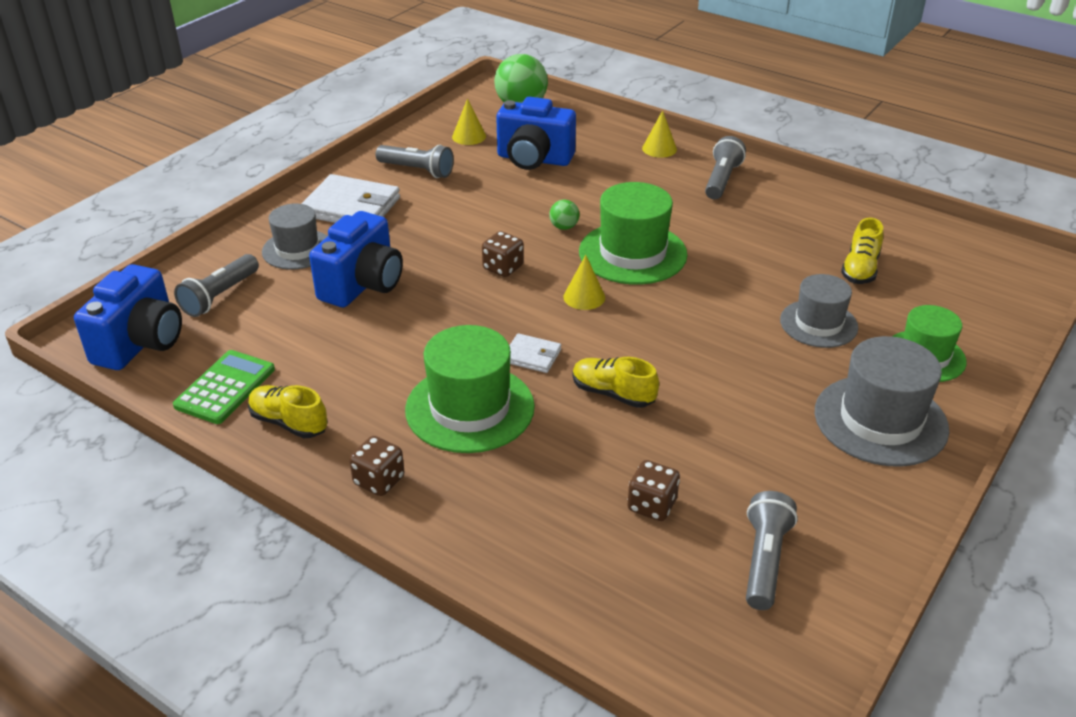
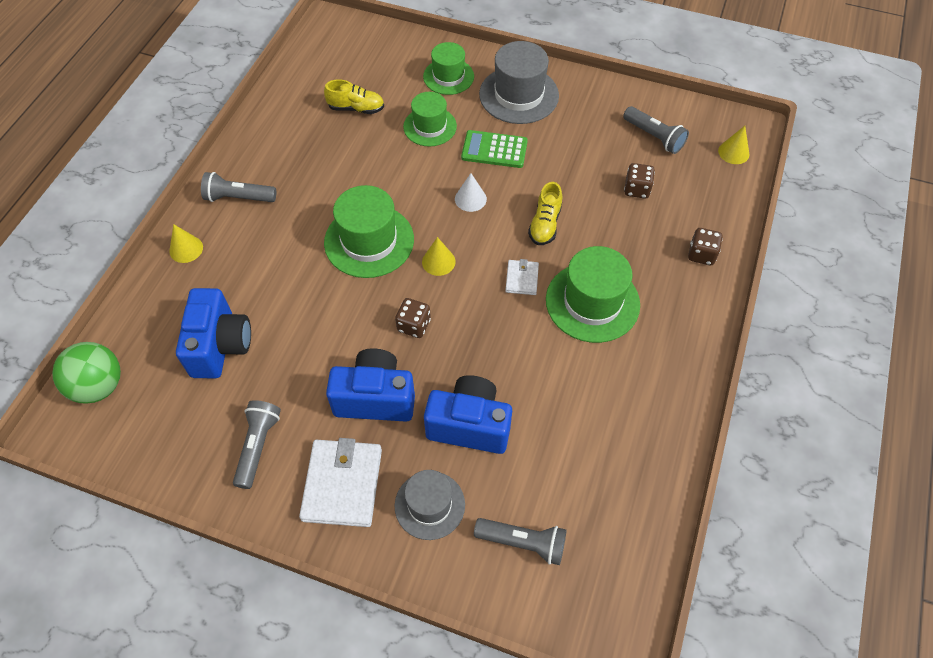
camera: 105 degrees left, 20 degrees up
blue camera [74,264,182,370] -> blue camera moved to [326,348,415,422]
green calculator [173,350,275,424] -> green calculator moved to [461,130,528,168]
yellow shoe [248,385,328,438] -> none
brown dice [349,436,404,496] -> brown dice moved to [688,228,723,265]
yellow cone [452,98,486,145] -> yellow cone moved to [718,126,749,164]
green ball [549,200,579,230] -> none
grey flashlight [746,491,798,610] -> grey flashlight turned 135 degrees counterclockwise [623,106,689,154]
grey hat [780,274,858,348] -> green hat [403,92,457,147]
none -> white cone [455,173,487,212]

